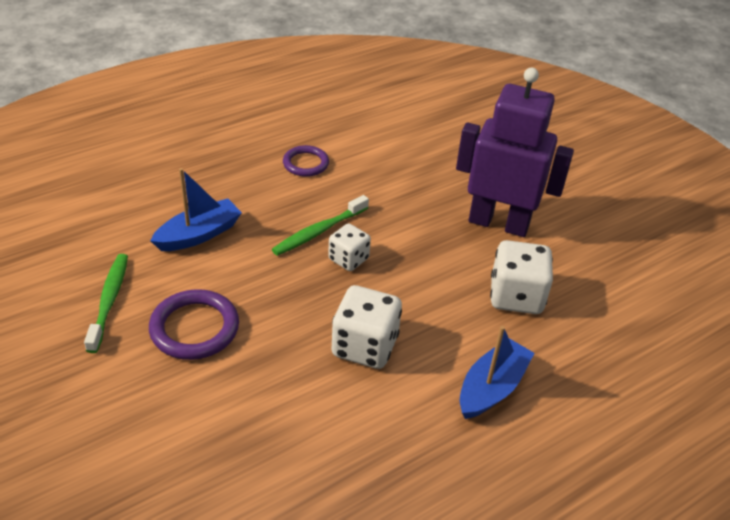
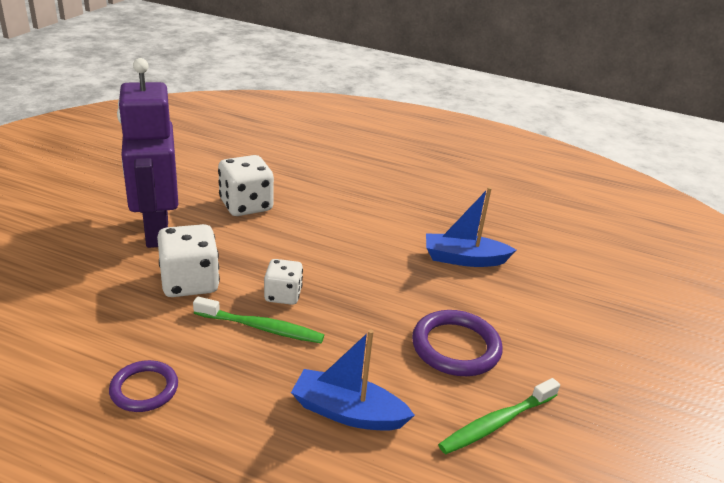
camera: 125 degrees left, 10 degrees down
white dice [332,285,402,369] -> white dice moved to [157,224,220,297]
blue boat [460,326,534,419] -> blue boat moved to [426,187,516,267]

